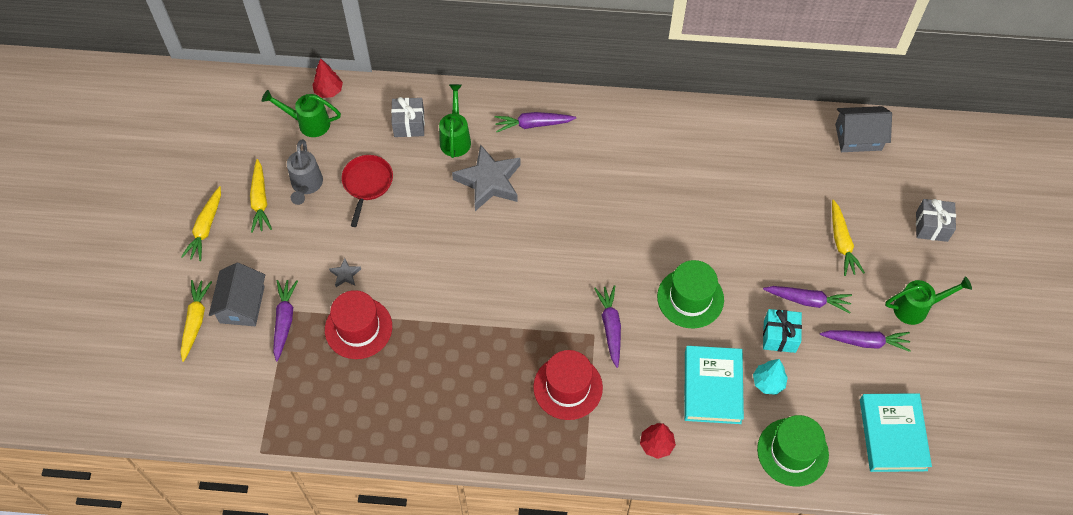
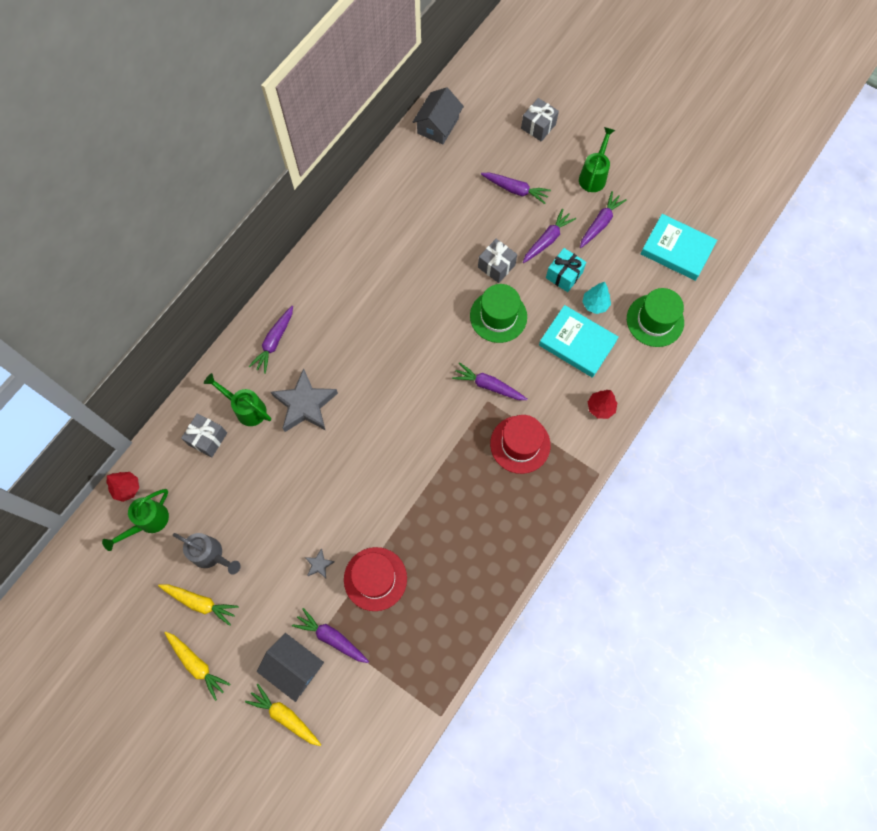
camera: 60 degrees left, 10 degrees up
red pan [341,155,393,227] -> none
yellow carrot [832,200,865,276] -> purple carrot [481,172,551,204]
none -> grey gift [478,239,517,283]

